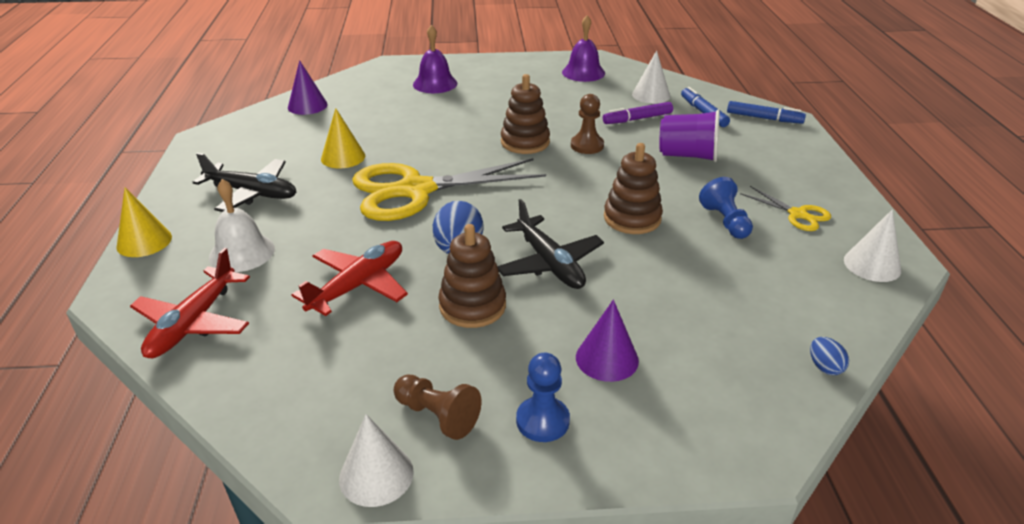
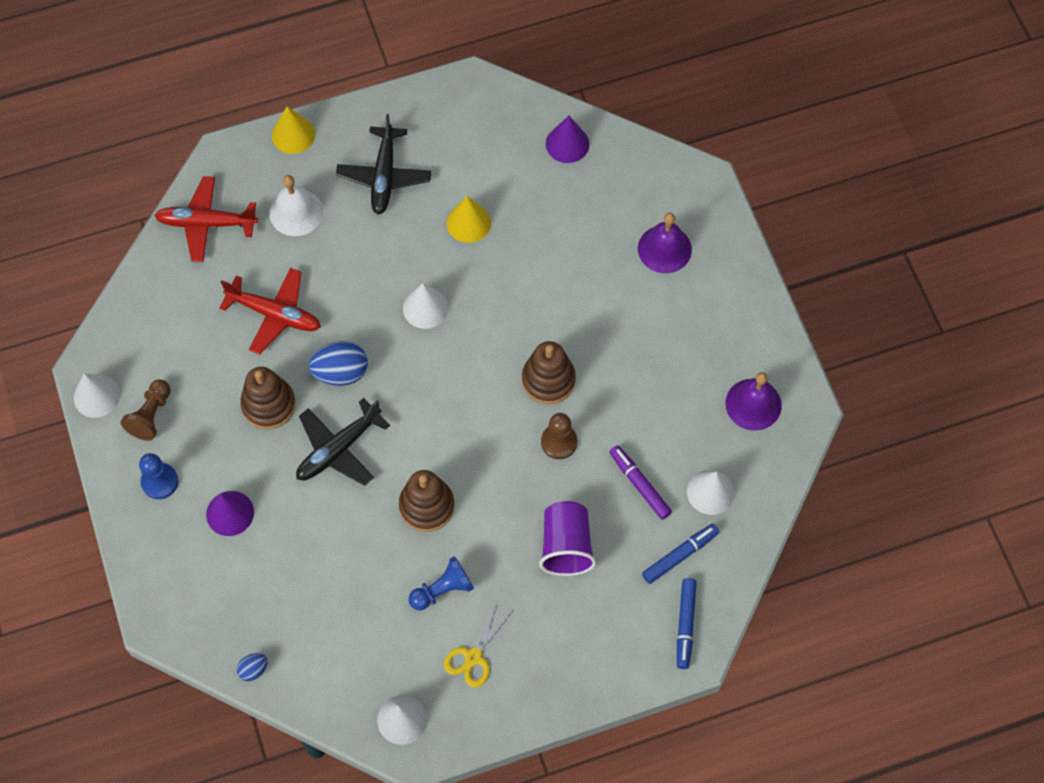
camera: 75 degrees right, 30 degrees up
yellow scissors [352,158,546,221] -> white cone [403,283,448,329]

